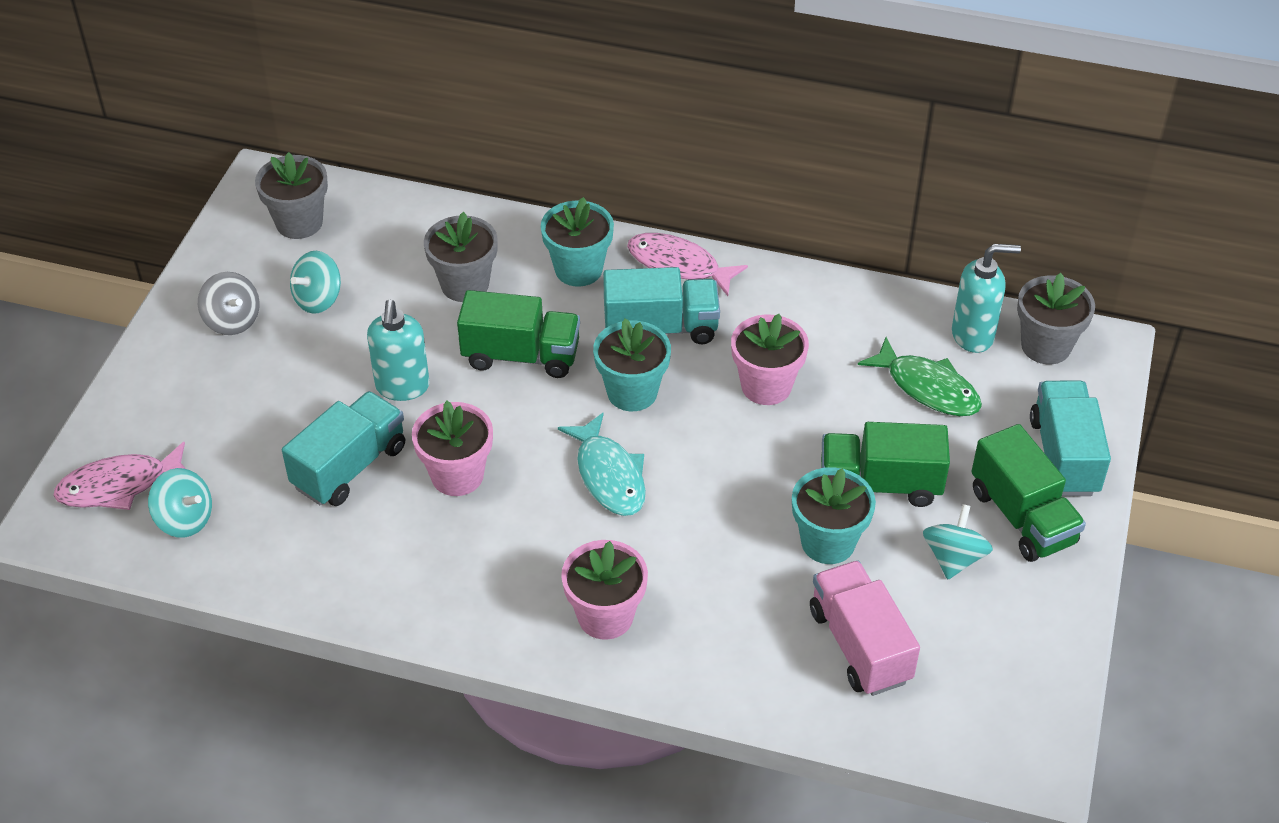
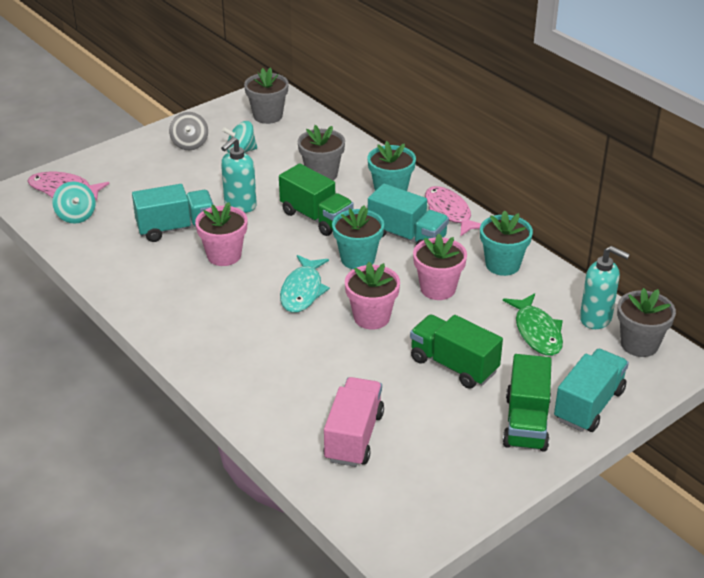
camera: 35 degrees right, 10 degrees down
pink flower pot [561,540,648,640] -> pink flower pot moved to [345,262,400,330]
turquoise flower pot [792,467,876,564] -> turquoise flower pot moved to [480,210,533,276]
turquoise spinning top [923,504,993,579] -> none

